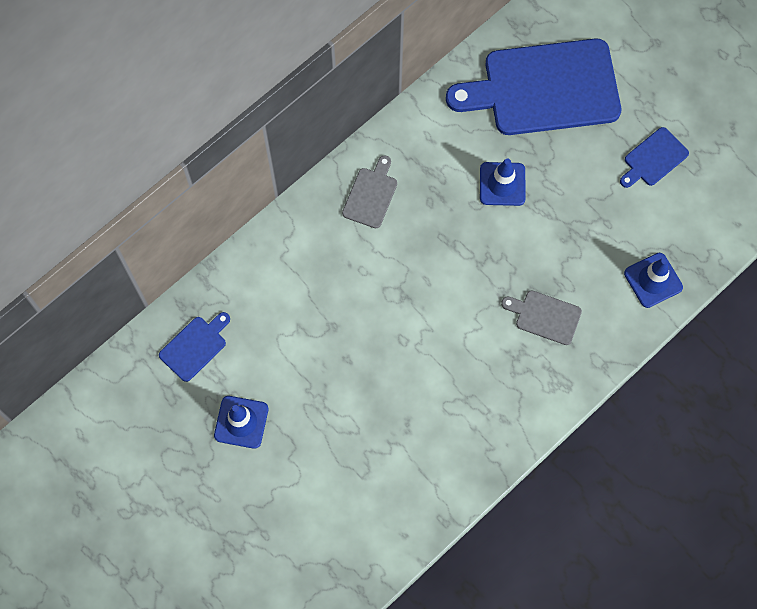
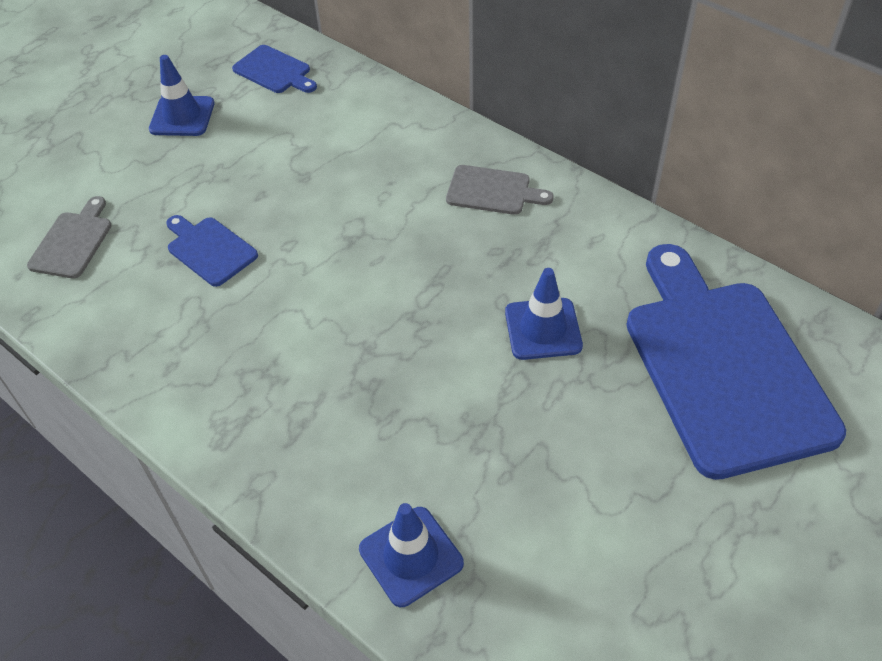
camera: 85 degrees right, 20 degrees down
grey cutting board [501,290,582,345] -> grey cutting board moved to [27,196,112,278]
blue cutting board [620,127,689,188] -> blue cutting board moved to [166,215,258,287]

